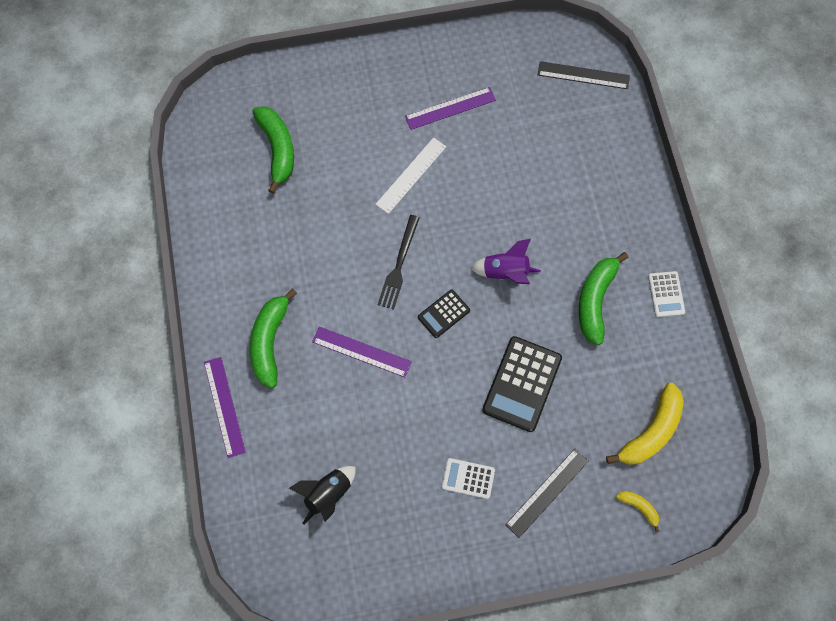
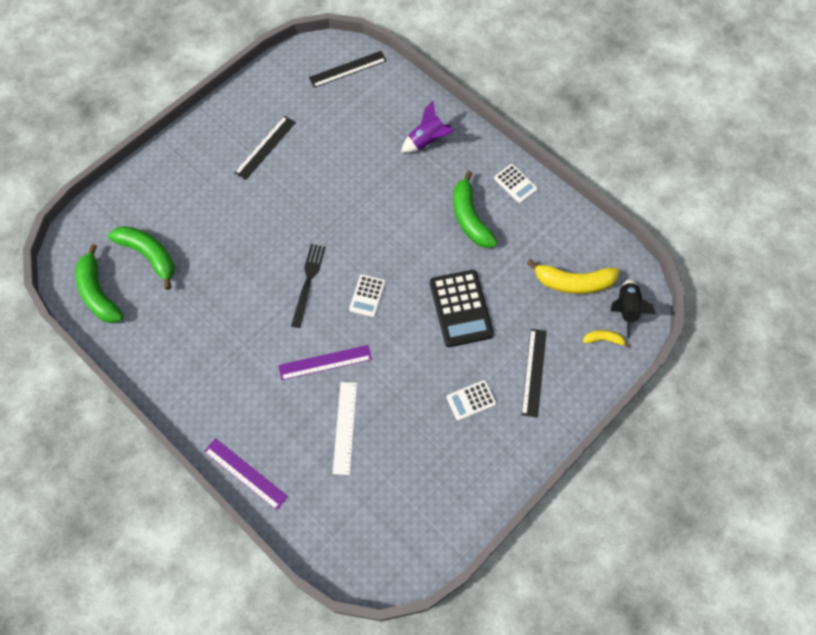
camera: 35 degrees left, 5 degrees down
green banana [250,289,297,388] -> green banana moved to [75,244,123,323]
black rocket [289,466,356,524] -> black rocket moved to [611,279,655,338]
white ruler [375,138,446,214] -> white ruler moved to [333,382,357,475]
black fork [378,215,420,310] -> black fork turned 150 degrees counterclockwise [291,244,326,328]
purple ruler [405,87,496,130] -> black ruler [234,116,296,180]
black calculator [418,290,470,338] -> white calculator [349,274,386,317]
purple rocket [471,239,541,284] -> purple rocket moved to [401,100,454,153]
yellow banana [606,383,684,465] -> yellow banana turned 90 degrees clockwise [527,259,620,294]

